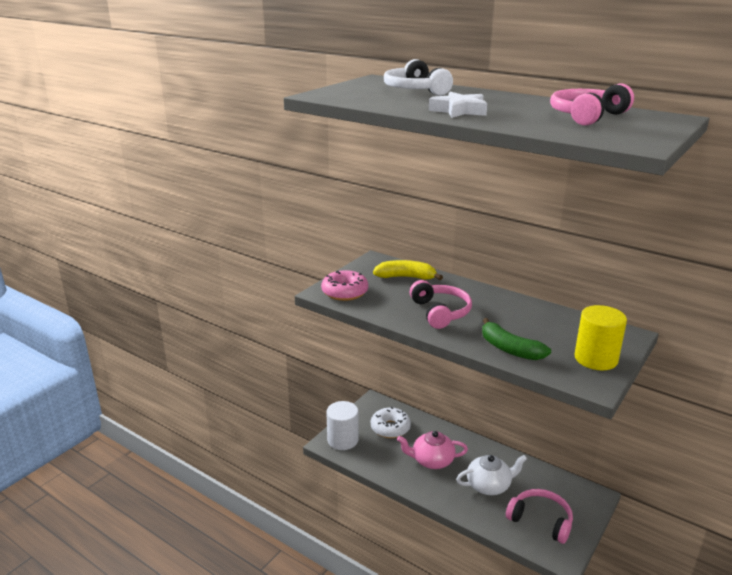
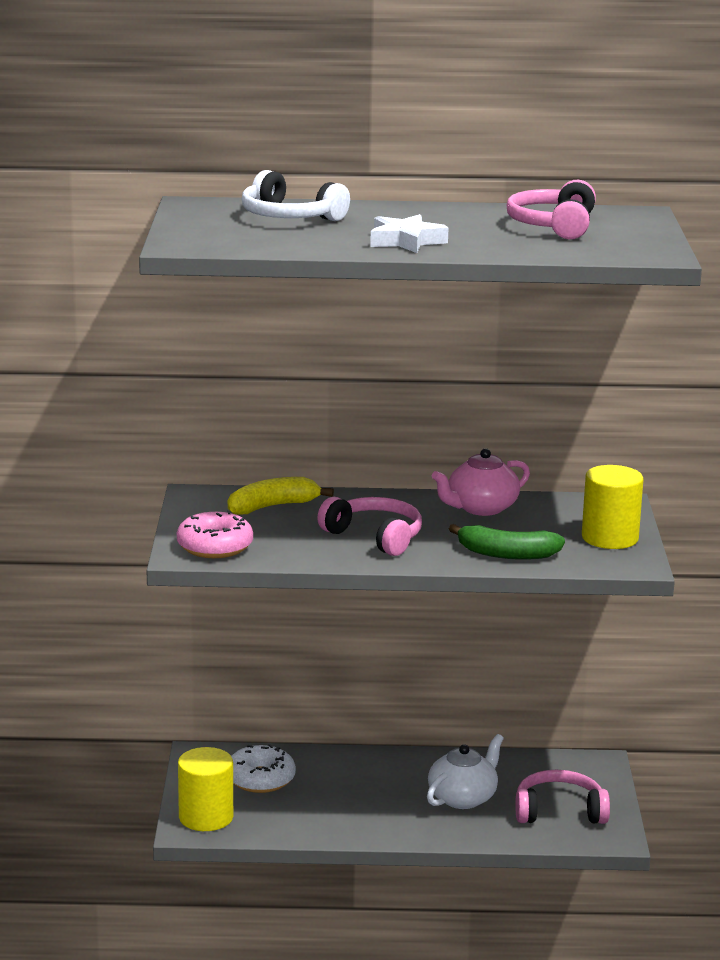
camera: 35 degrees left, 5 degrees down
white cylinder [326,401,359,450] -> yellow cylinder [178,747,233,831]
pink teapot [397,431,468,469] -> pink teapot moved to [432,448,530,516]

